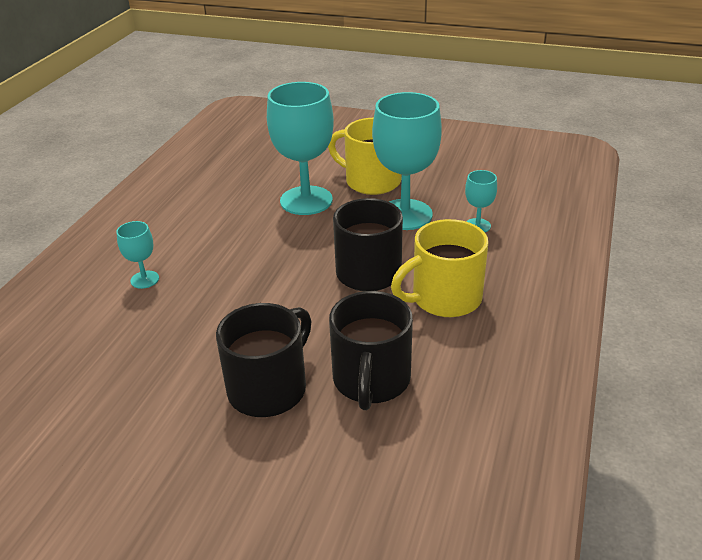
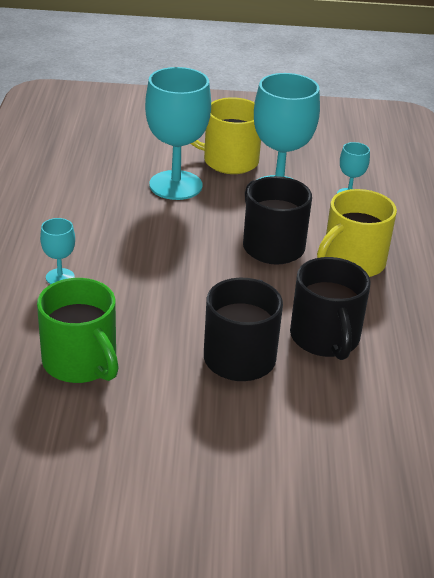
camera: 20 degrees left, 0 degrees up
none -> green mug [37,278,119,383]

